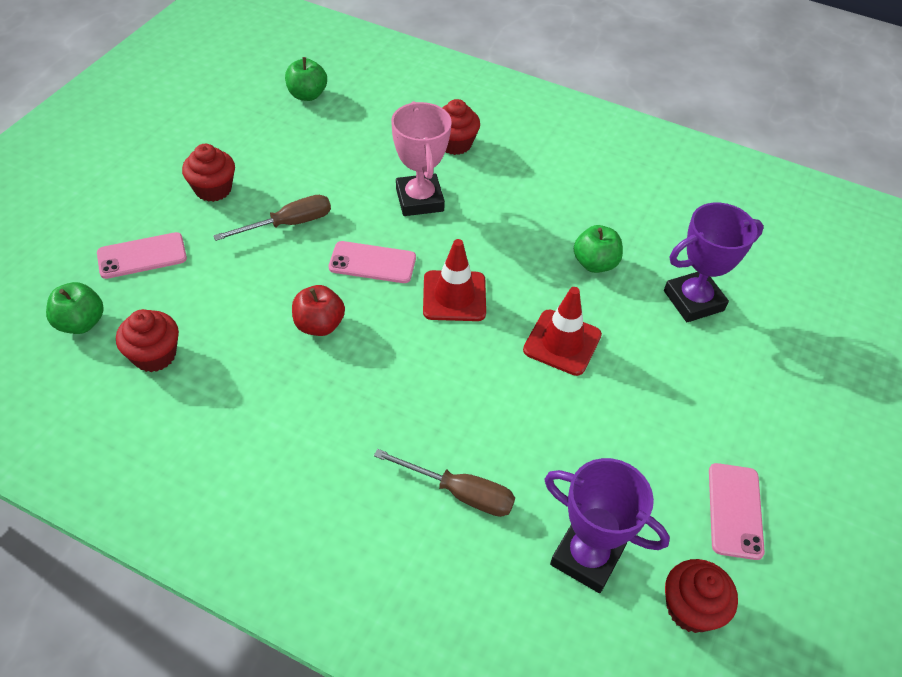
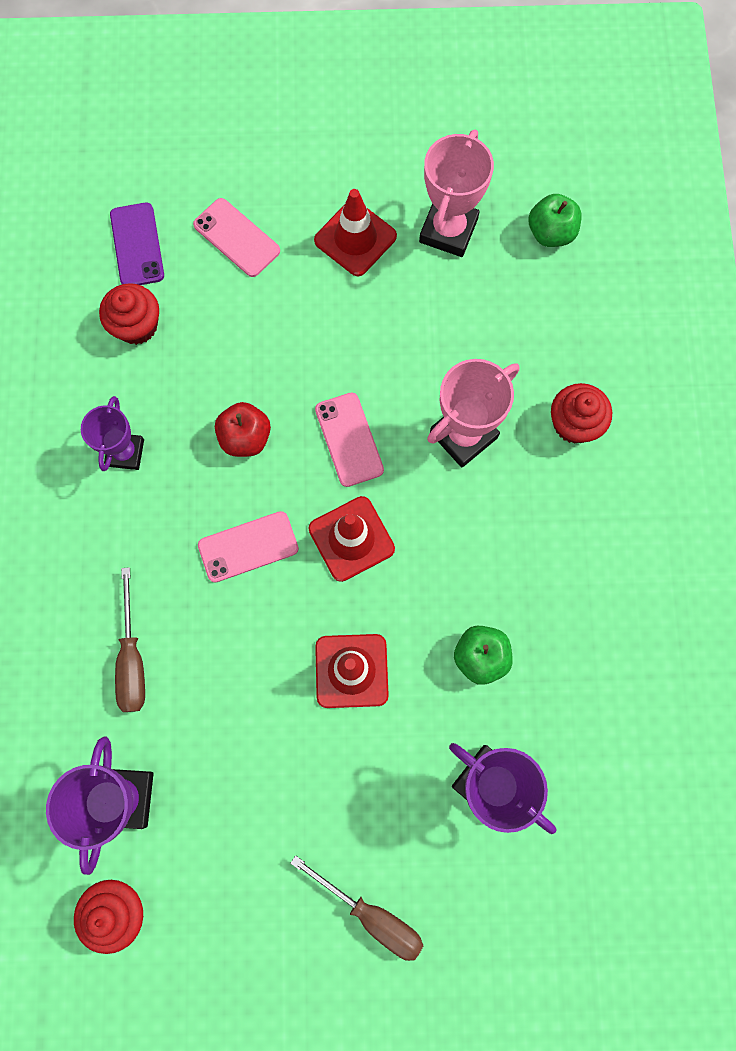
camera: 65 degrees right, 25 degrees up
green apple [46,282,104,334] -> purple phone [110,202,164,285]
red cupcake [182,144,235,202] -> red traffic cone [314,189,397,276]
brown screwdriver [213,195,331,241] -> brown screwdriver moved to [290,855,423,961]
pink phone [709,463,765,560] -> pink phone moved to [198,511,299,582]
none -> purple trophy [81,396,144,471]
none -> pink trophy [419,130,494,257]

